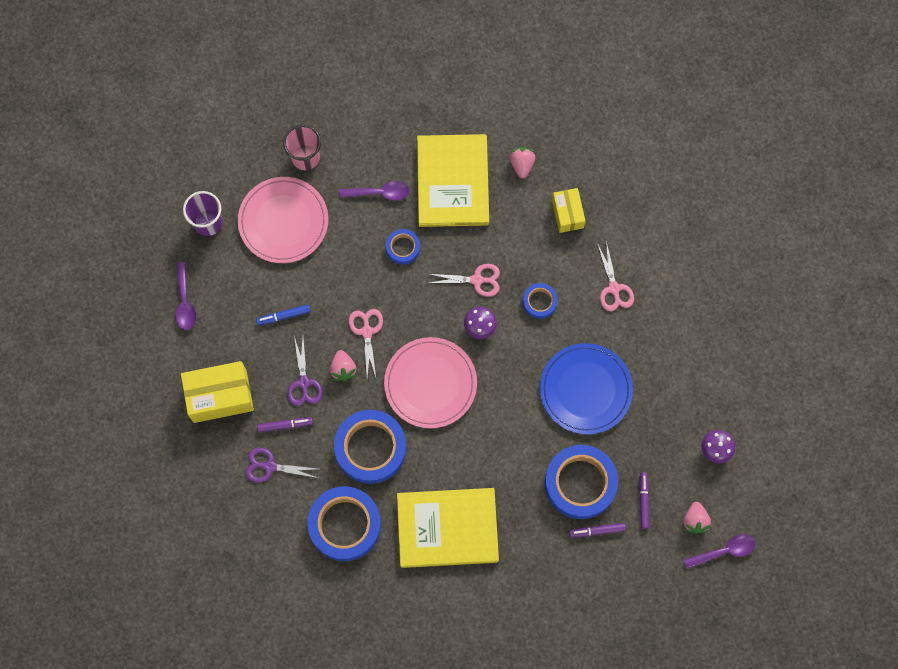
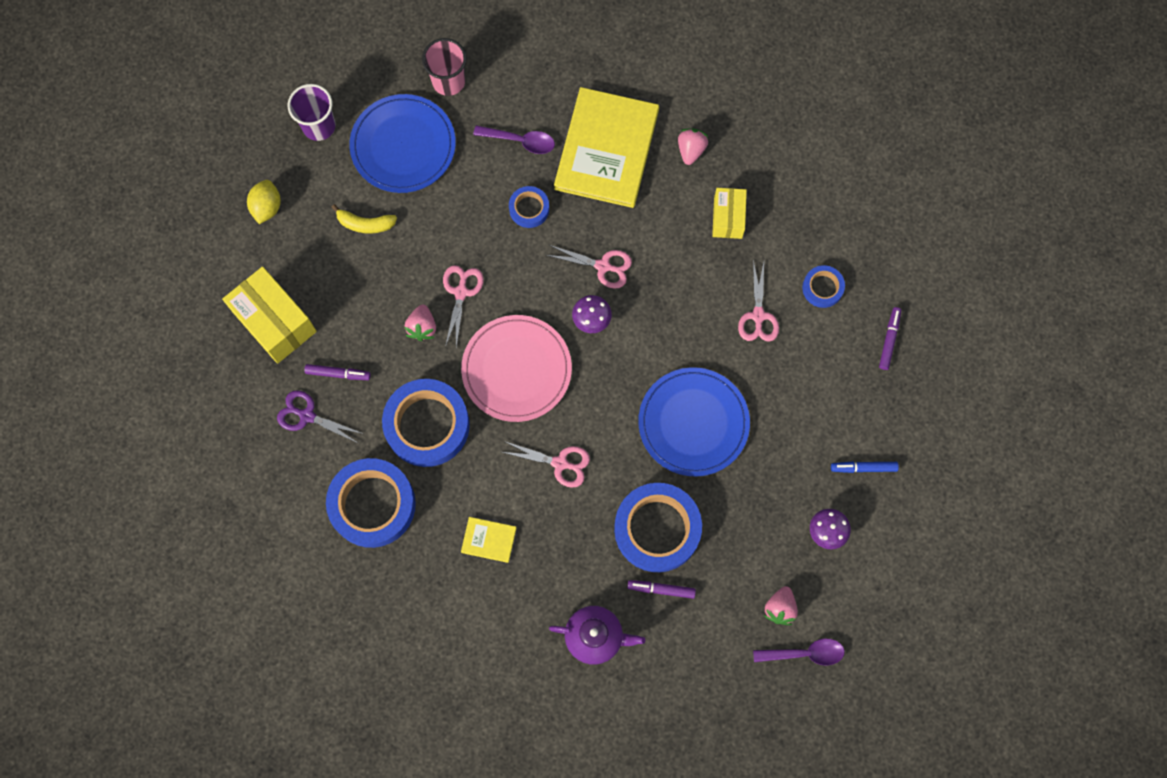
camera: 15 degrees right, 0 degrees up
purple spoon [175,262,196,330] -> yellow lemon [247,180,281,224]
yellow box [181,361,254,423] -> yellow box turned 45 degrees clockwise [222,266,317,364]
pink plate [238,177,328,263] -> blue plate [350,94,456,193]
blue marker [256,304,310,326] -> blue marker moved to [831,461,899,473]
purple scissors [288,336,322,406] -> none
yellow book [397,488,499,568] -> yellow book [461,517,517,563], size x0.42
blue tape [523,283,558,319] -> blue tape moved to [802,265,845,308]
purple marker [639,472,649,529] -> purple marker moved to [879,307,901,370]
none -> yellow banana [331,204,397,234]
none -> pink scissors [502,441,590,488]
none -> purple teapot [549,606,645,665]

